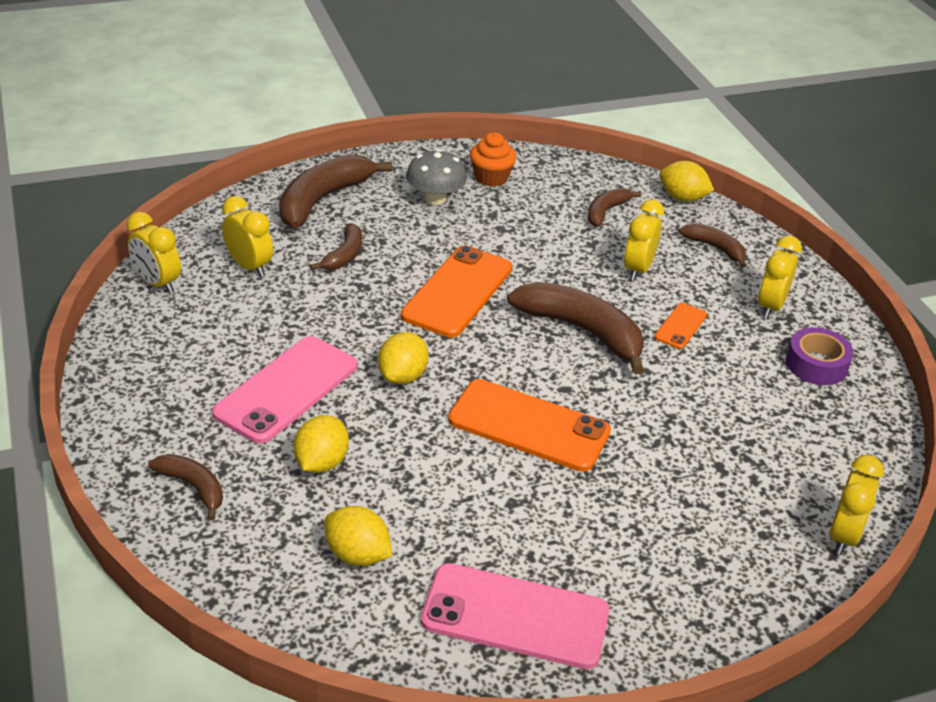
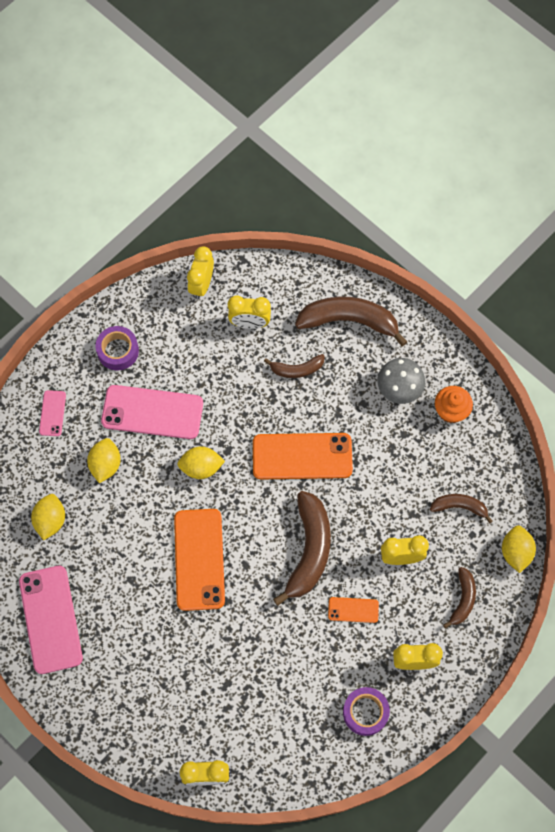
camera: 65 degrees right, 30 degrees up
brown banana [149,454,223,520] -> pink phone [39,390,66,436]
yellow clock [222,196,273,277] -> yellow clock turned 75 degrees clockwise [228,295,271,329]
yellow lemon [294,415,349,473] -> yellow lemon turned 75 degrees counterclockwise [87,438,121,483]
none -> purple tape [96,326,139,370]

